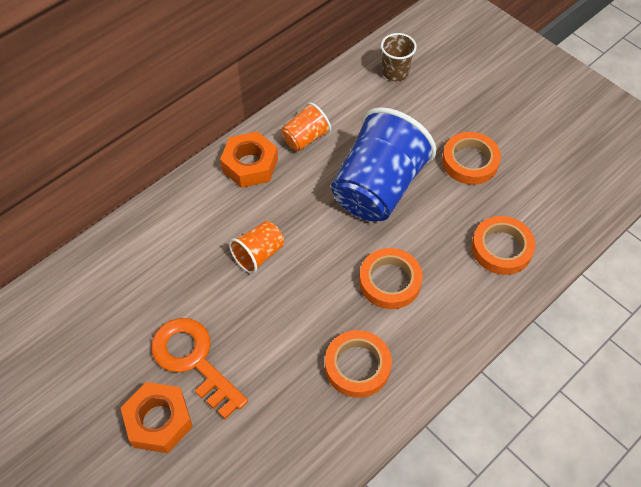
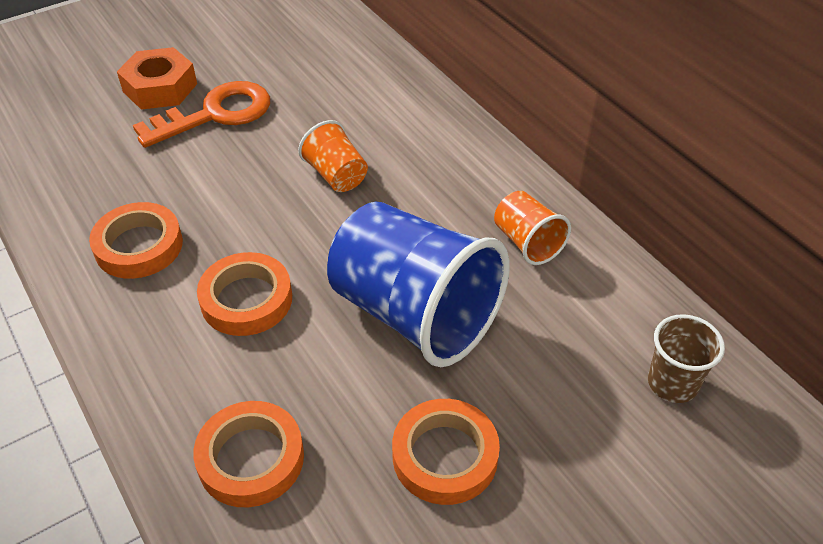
camera: 100 degrees right, 10 degrees down
orange nut [220,131,278,188] -> none

